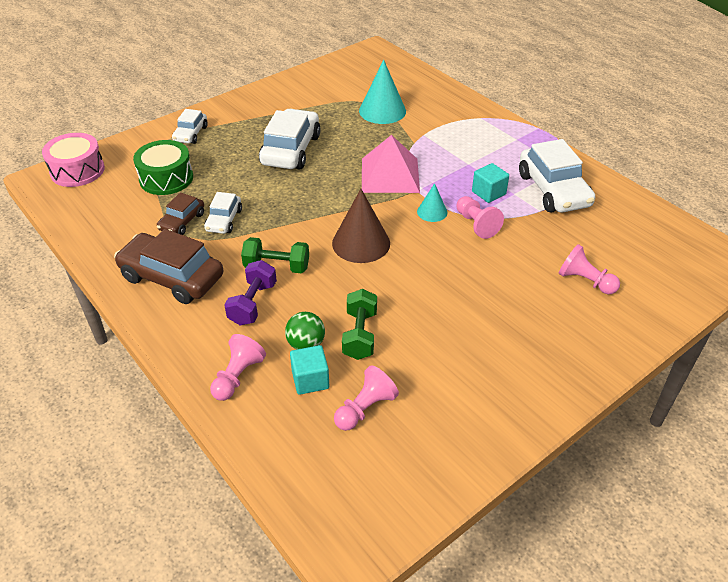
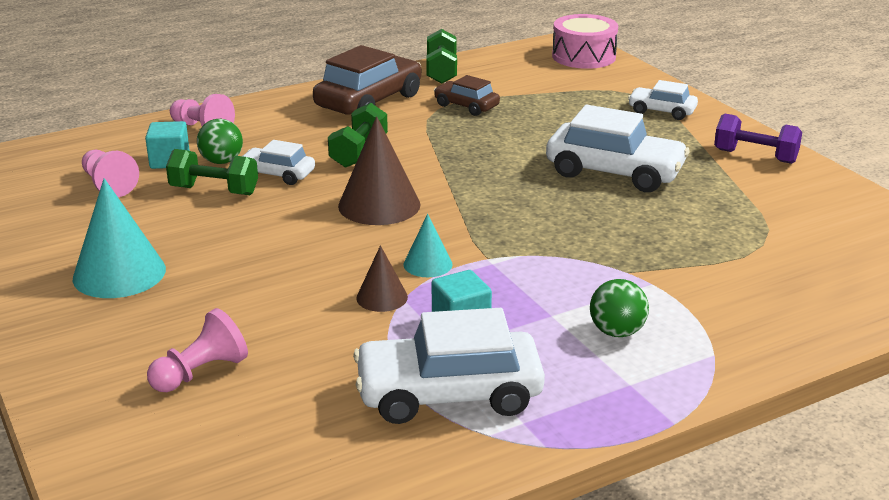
camera: 100 degrees right, 15 degrees down
green drum [133,140,193,195] -> none
white car [204,192,242,234] -> white car moved to [243,140,315,185]
purple dumbbell [224,260,277,325] -> purple dumbbell moved to [714,114,802,164]
turquoise cone [359,60,406,124] -> turquoise cone moved to [73,178,166,298]
pink pyramid [362,135,420,193] -> none
pink pawn [456,196,504,239] -> brown cone [356,245,408,312]
none -> green dumbbell [426,29,457,84]
none -> green ball [590,279,649,337]

